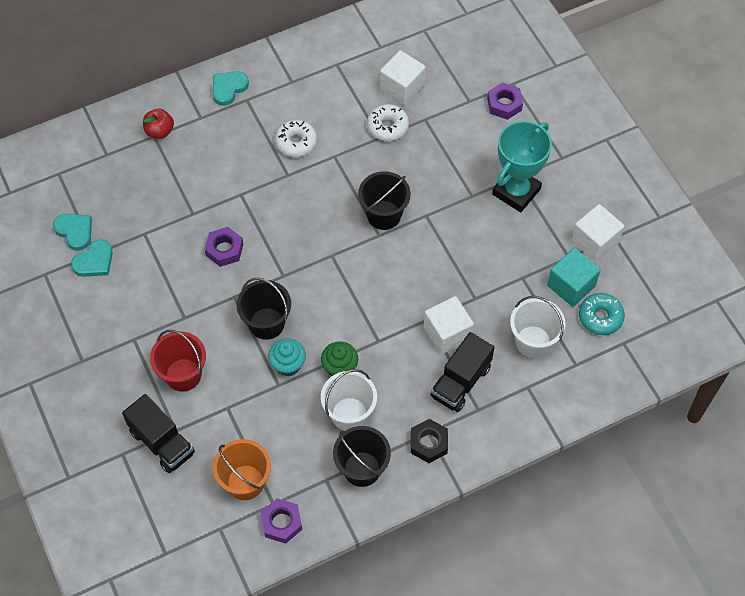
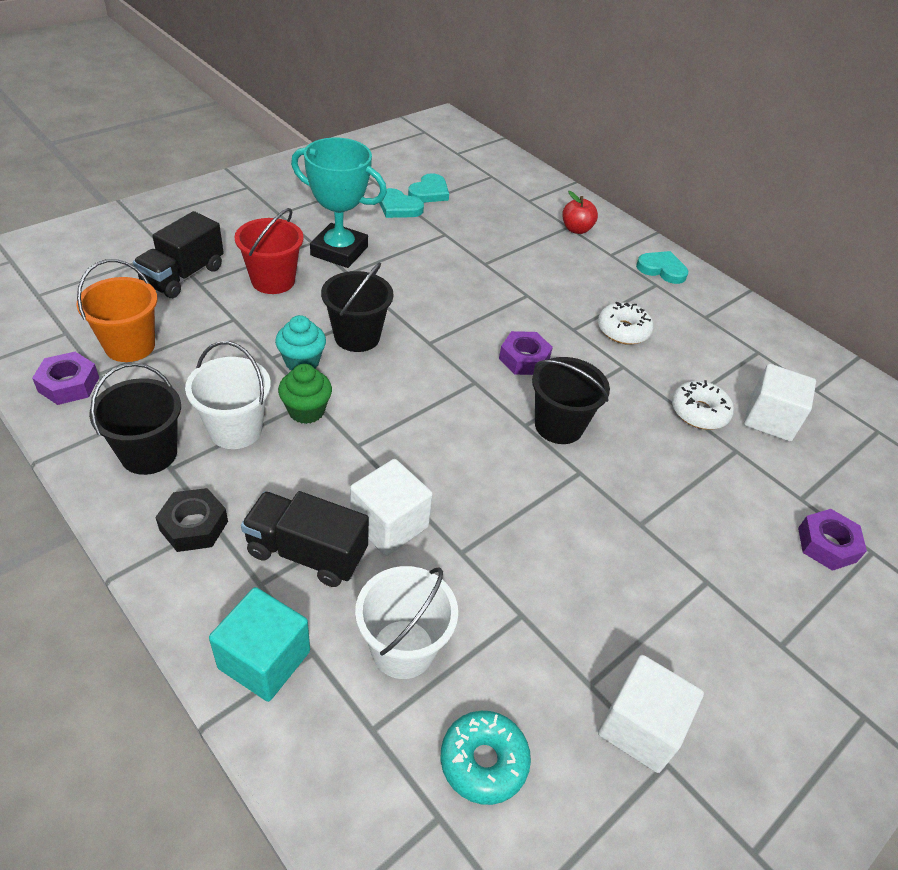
camera: 70 degrees right, 15 degrees down
purple nut [205,227,243,267] -> purple nut moved to [499,331,553,375]
turquoise trophy [492,121,552,212] -> turquoise trophy moved to [291,138,387,268]
turquoise cube [547,248,600,307] -> turquoise cube moved to [209,587,310,702]

